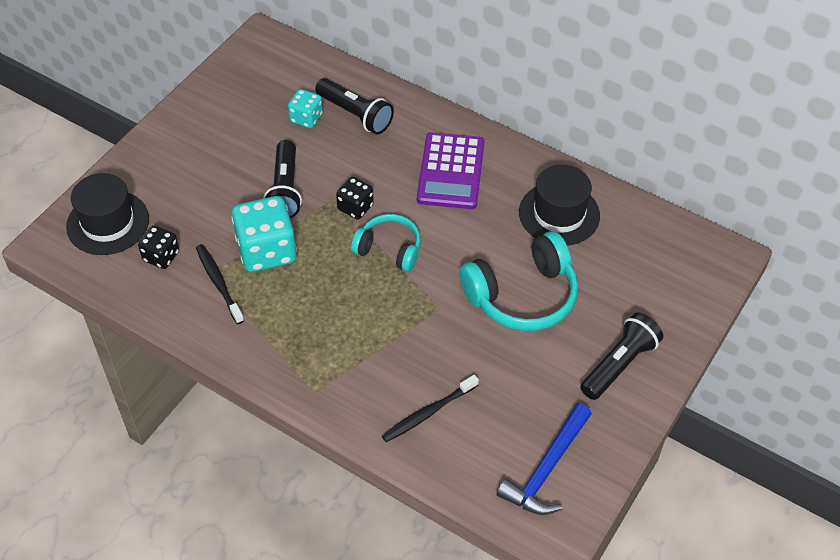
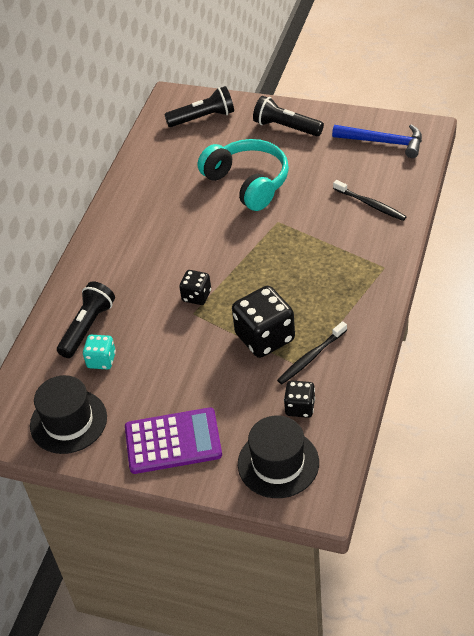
camera: 100 degrees left, 5 degrees down
turquoise dice [231,196,297,272] -> black dice [232,286,295,358]
black flashlight [263,140,302,218] -> black flashlight moved to [164,86,234,127]
turquoise headphones [351,214,421,272] -> none
purple calculator [417,132,484,209] -> purple calculator moved to [125,407,222,474]
black hat [519,165,600,246] -> black hat moved to [30,375,107,454]

